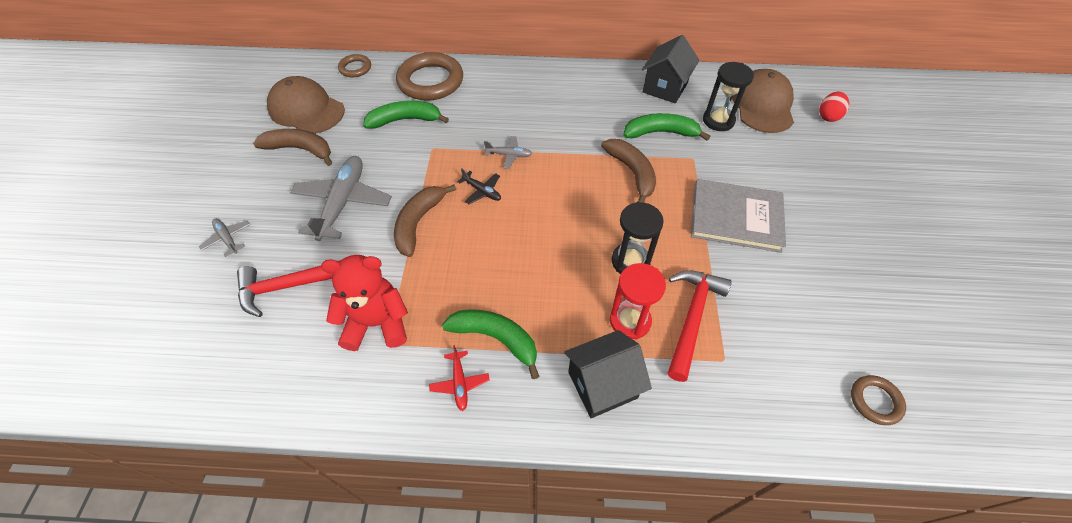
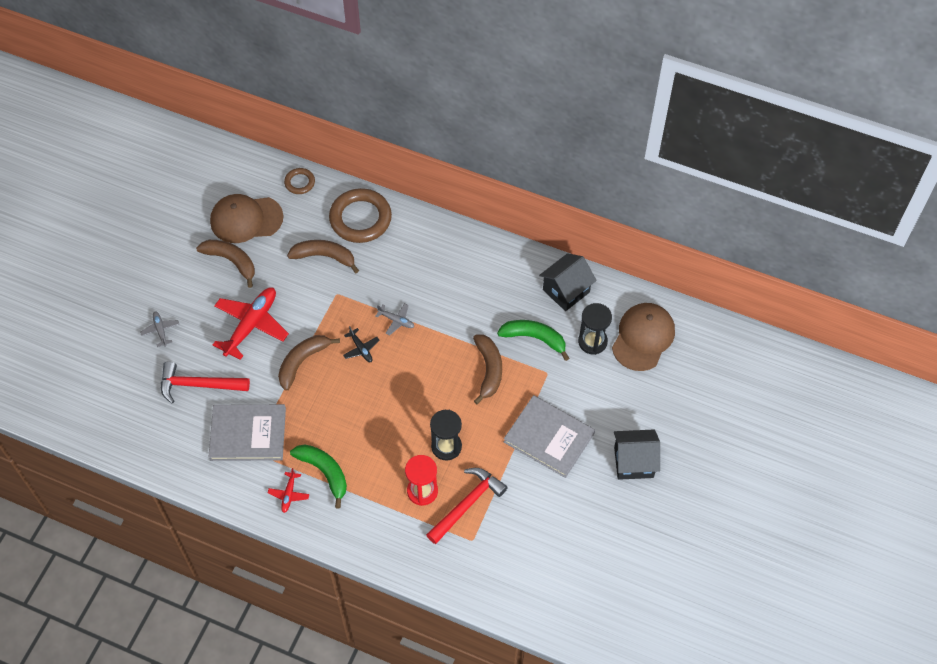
camera: 20 degrees right, 5 degrees up
brown cap [267,76,345,134] -> brown cap turned 60 degrees counterclockwise [210,194,283,243]
grey plane [290,156,392,241] -> red plane [213,287,289,360]
red teddy bear [321,255,408,351] -> grey book [209,404,286,461]
green banana [363,101,449,129] -> brown banana [287,240,359,273]
black house [564,330,652,418] -> black house moved to [614,429,660,480]
red egg [819,92,849,122] -> none
brown ring [851,375,906,425] -> none

